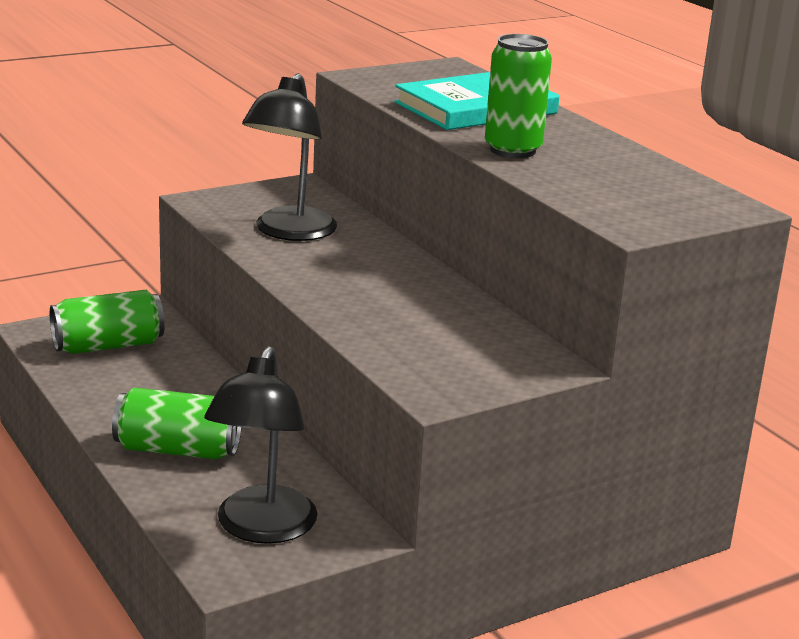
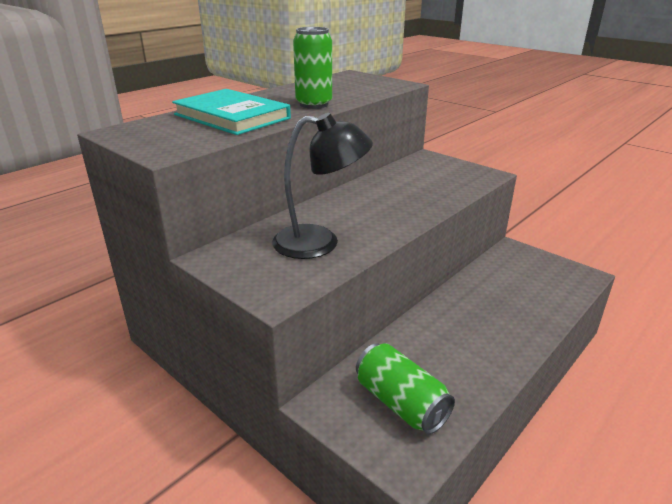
camera: 105 degrees left, 5 degrees up
green can [112,388,242,459] -> none
black lamp [204,346,318,544] -> none

